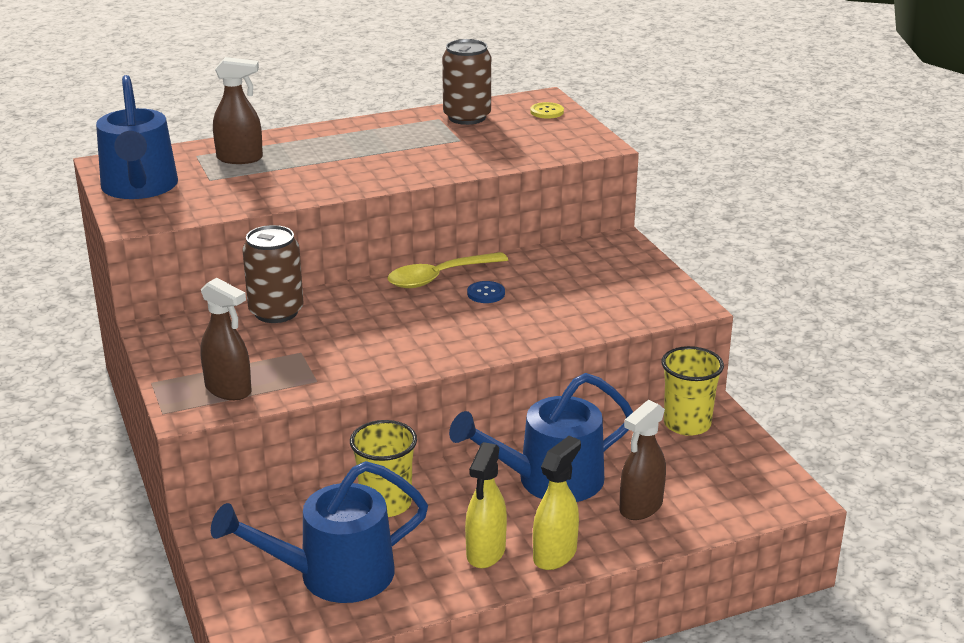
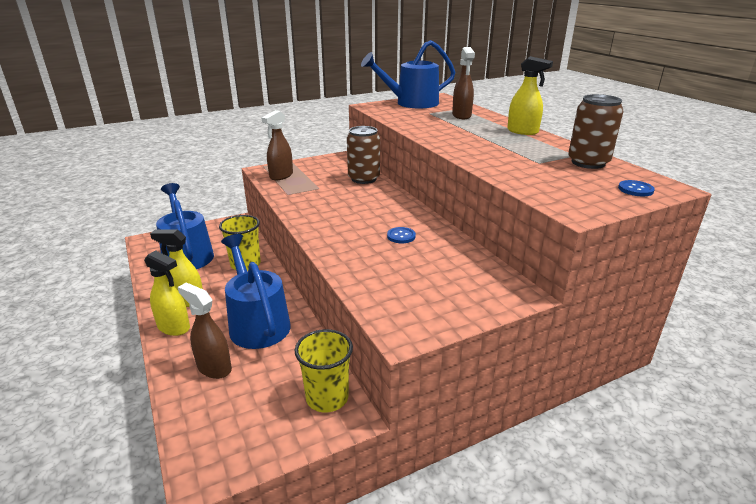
camera: 85 degrees right, 0 degrees up
yellow spoon [387,252,508,288] -> none
yellow button [530,102,564,119] -> blue button [618,180,655,196]
none -> yellow spray bottle [507,56,553,135]

